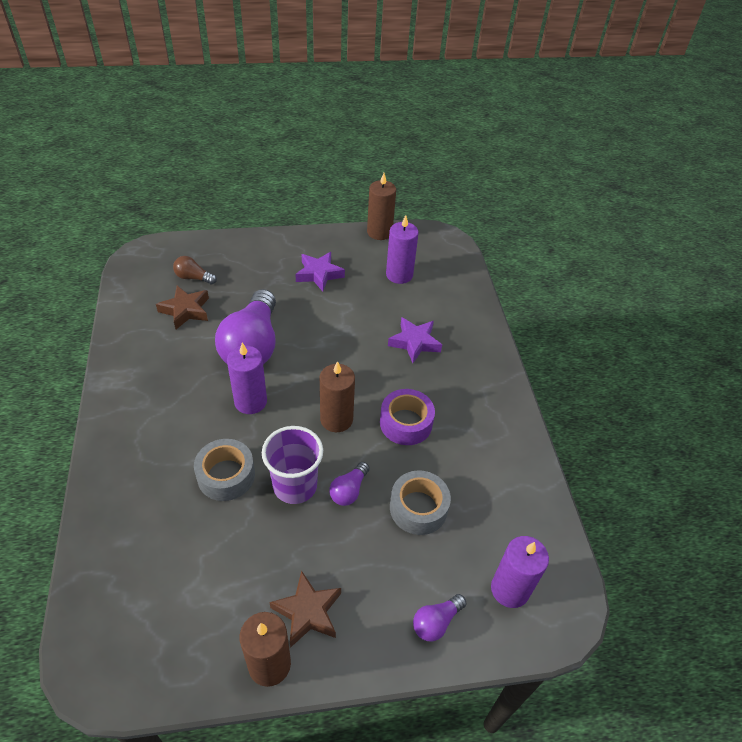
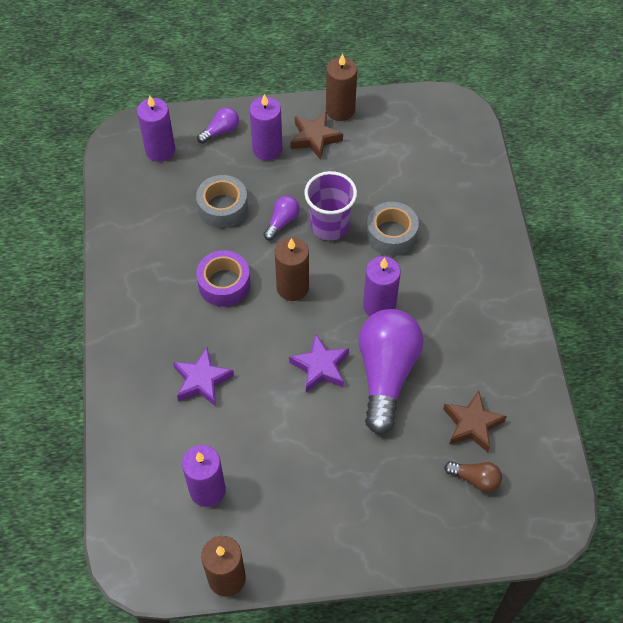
camera: 175 degrees left, 10 degrees up
purple star [296,252,345,292] -> purple star moved to [289,334,349,393]
none -> purple candle [249,94,282,161]

